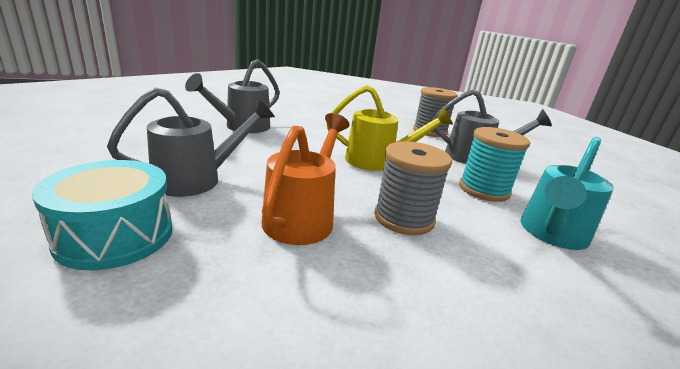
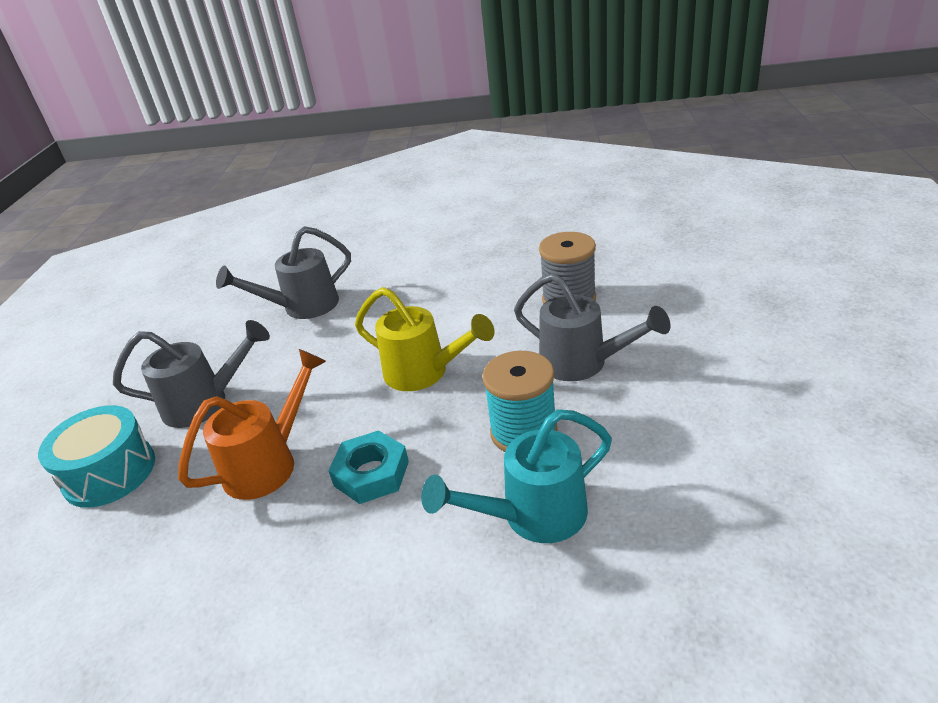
camera: 30 degrees right, 10 degrees up
grey spool [375,141,452,235] -> turquoise nut [328,430,409,504]

